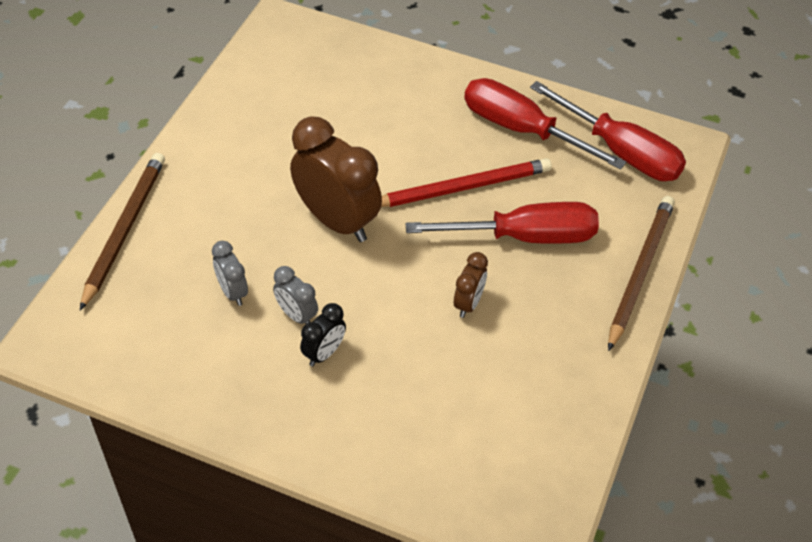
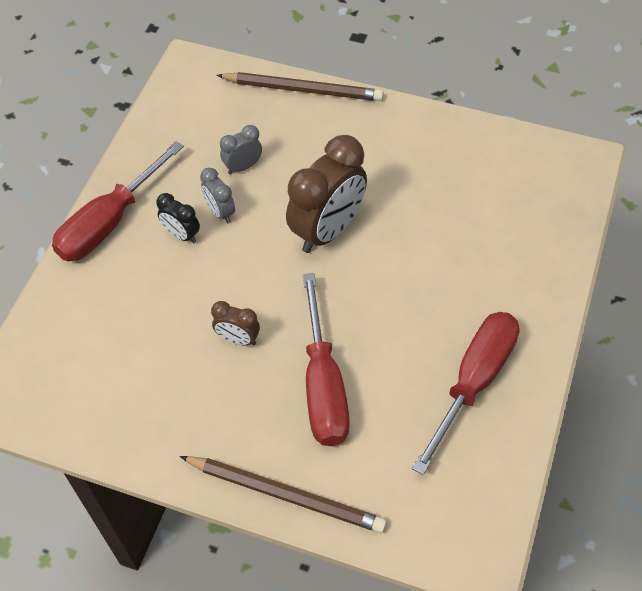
camera: 90 degrees right, 5 degrees up
grey clock [273,266,318,324] -> grey clock turned 75 degrees counterclockwise [200,168,235,223]
red pencil [381,158,552,207] -> none
red screwdriver [530,81,686,181] -> red screwdriver moved to [52,141,184,262]

